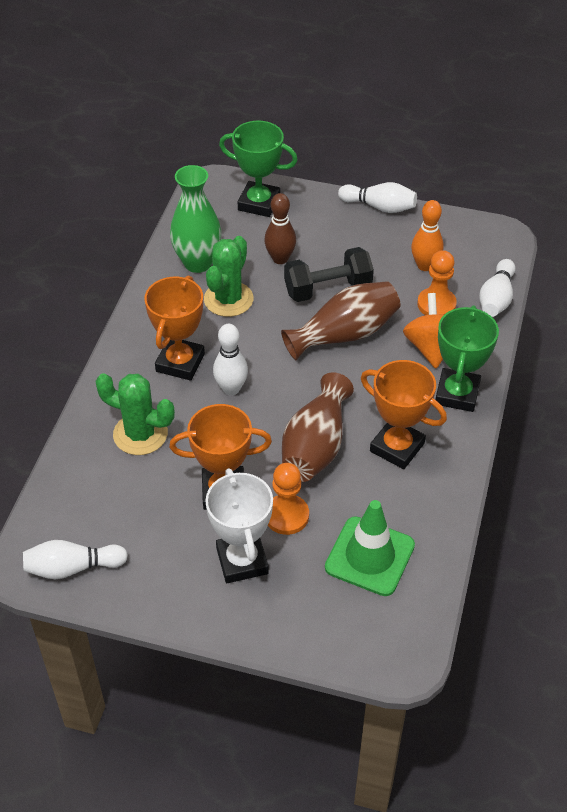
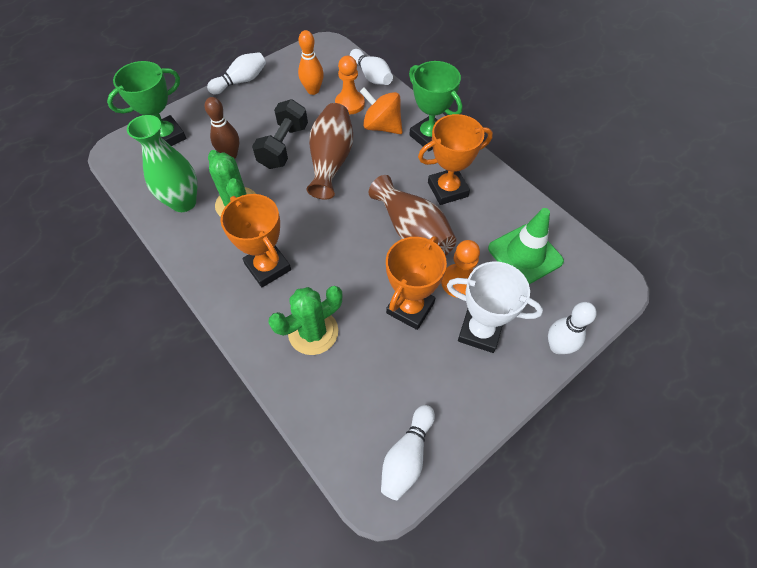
camera: 55 degrees left, 10 degrees up
white bowling pin [213,324,248,395] -> white bowling pin moved to [548,302,597,354]

